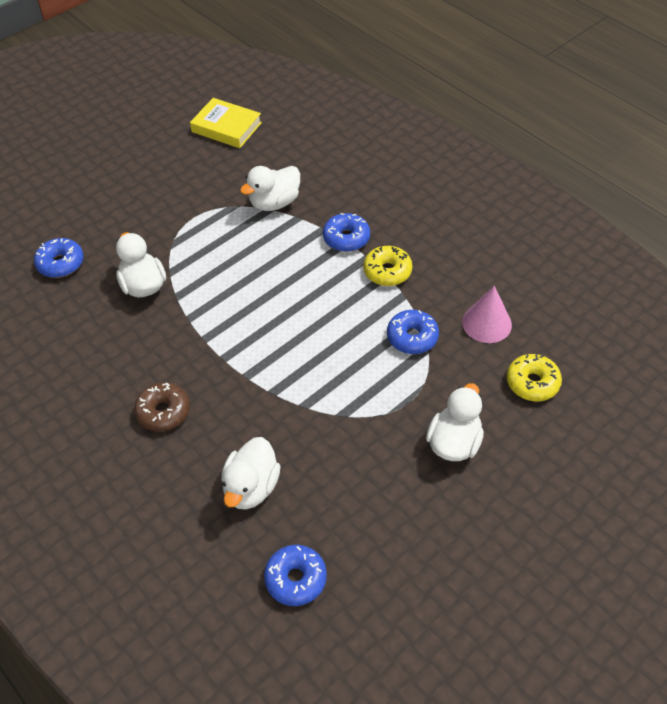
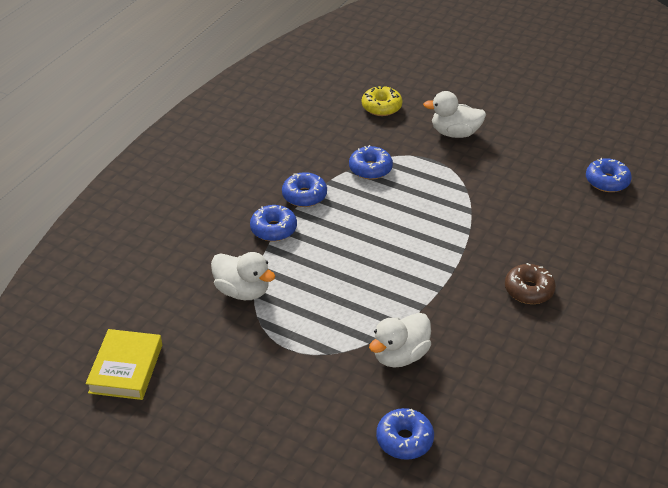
camera: 110 degrees left, 10 degrees down
white duck [221,437,281,509] -> none
yellow donut [363,246,413,286] -> blue donut [282,172,327,207]
pink cone [462,286,512,343] -> none

